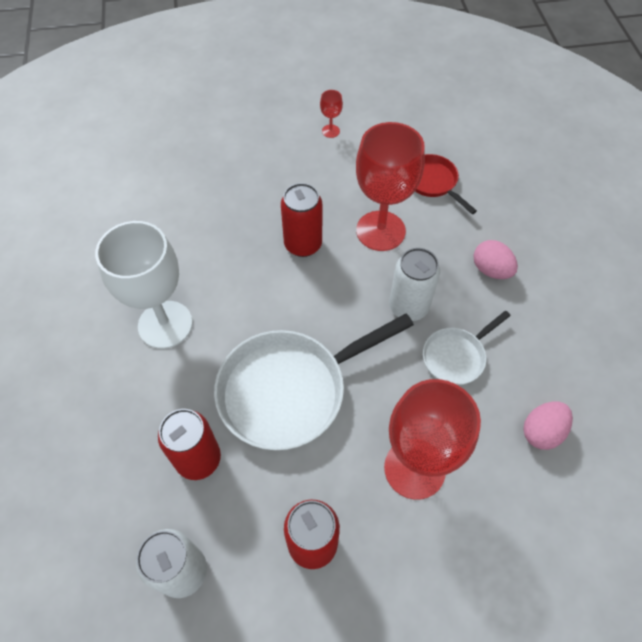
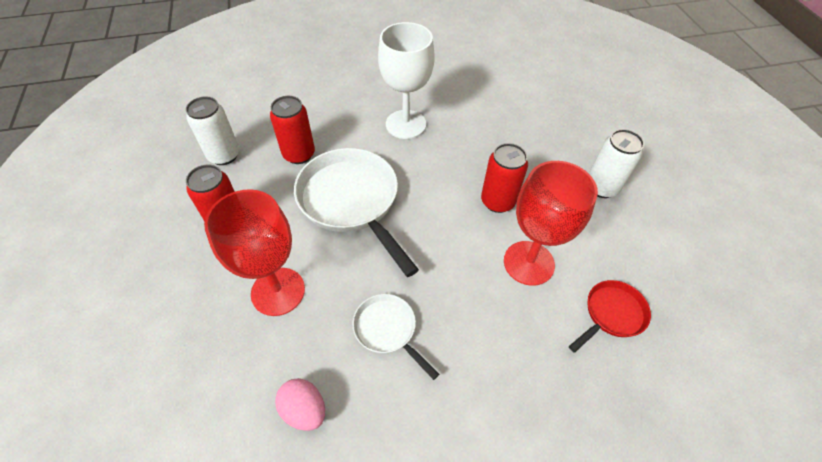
camera: 85 degrees right, 5 degrees down
red goblet [320,90,343,138] -> none
white can [389,248,440,321] -> white can moved to [589,129,644,198]
pink egg [474,240,518,279] -> none

